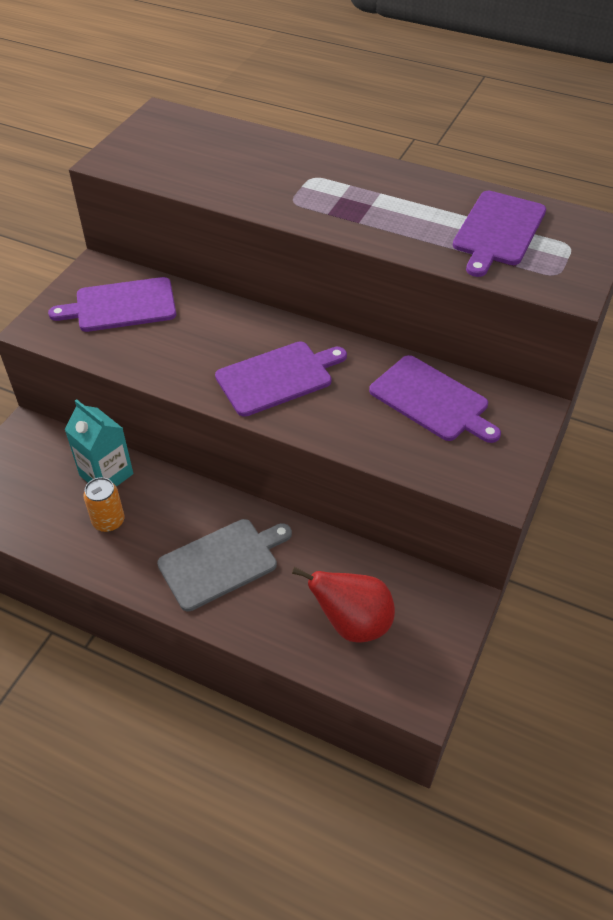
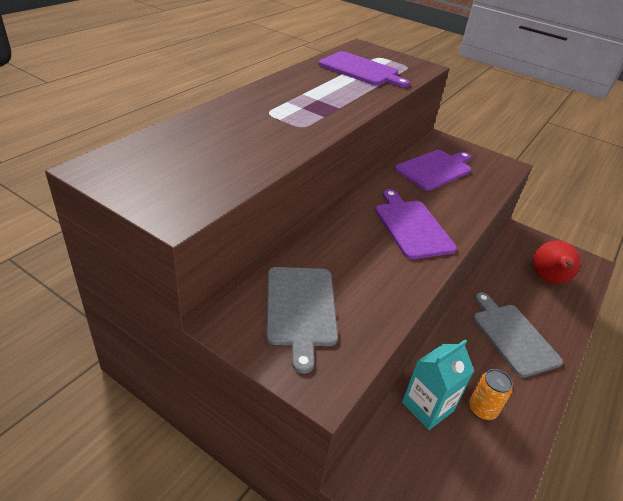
camera: 85 degrees left, 10 degrees down
purple cutting board [48,277,176,332] -> grey cutting board [266,267,338,373]

